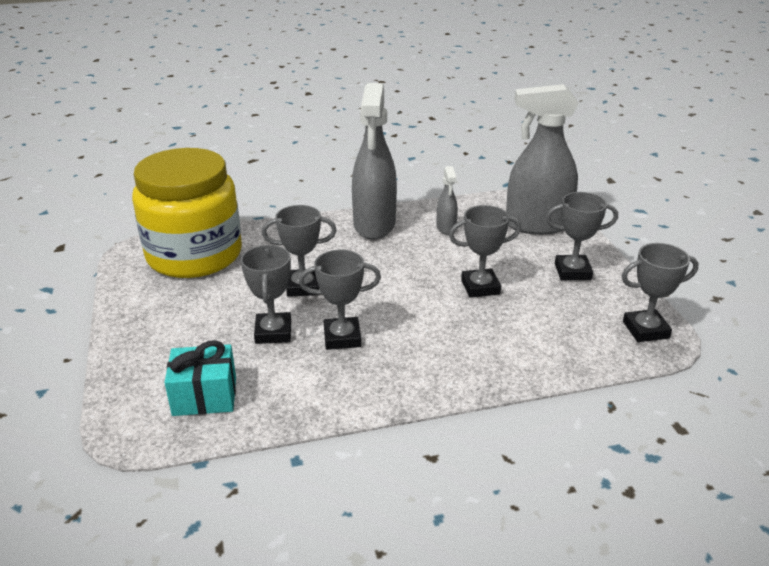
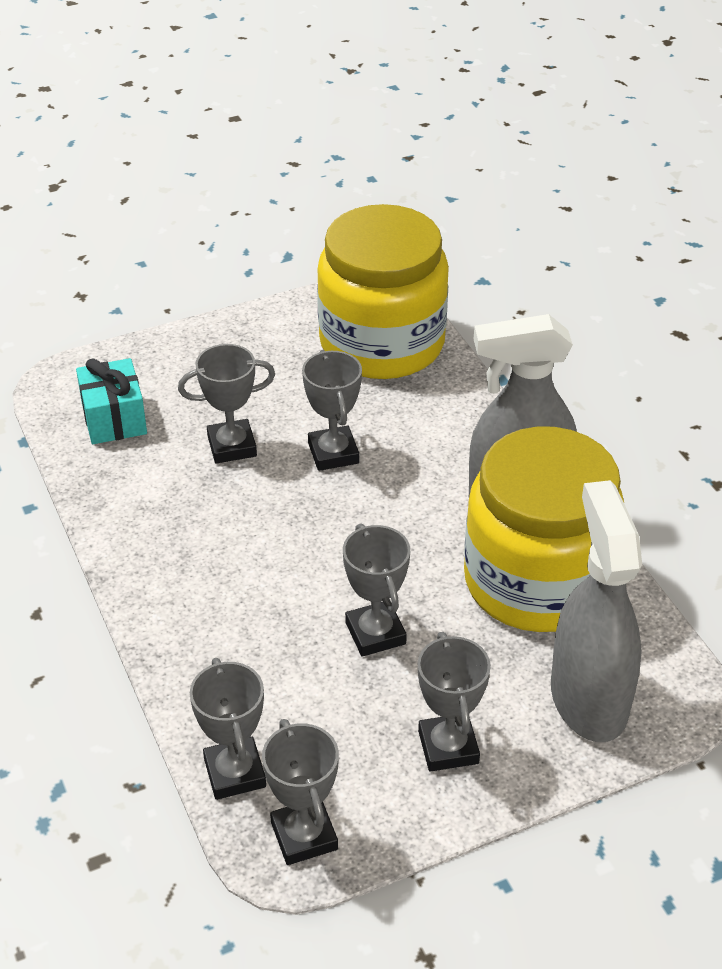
camera: 80 degrees right, 10 degrees up
grey trophy [299,250,381,350] -> grey trophy moved to [190,658,266,800]
grey spray bottle [437,166,458,235] -> yellow jar [464,426,624,632]

